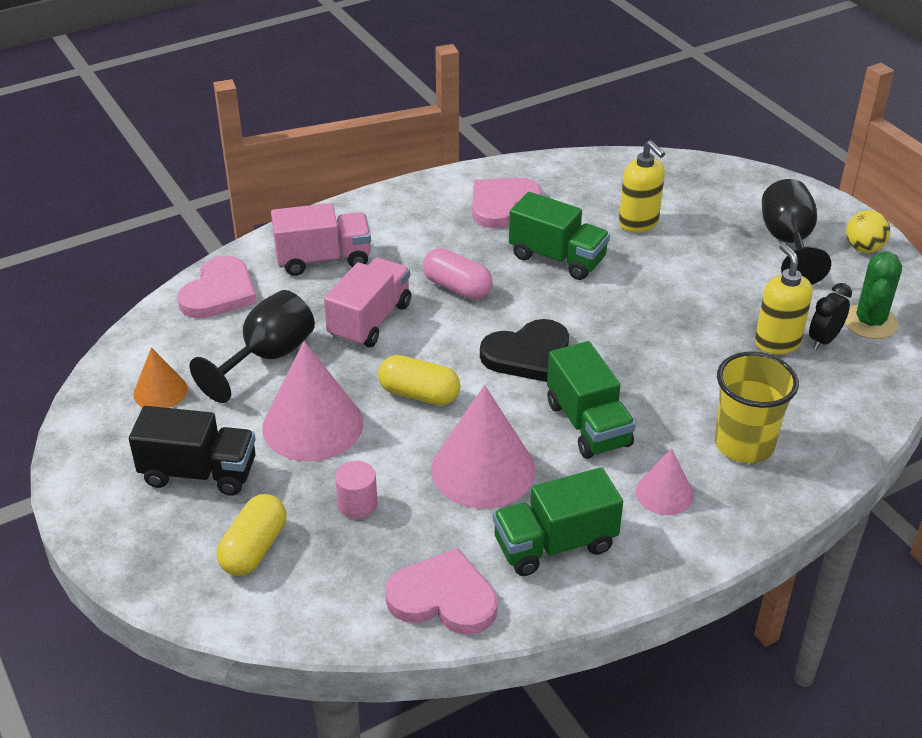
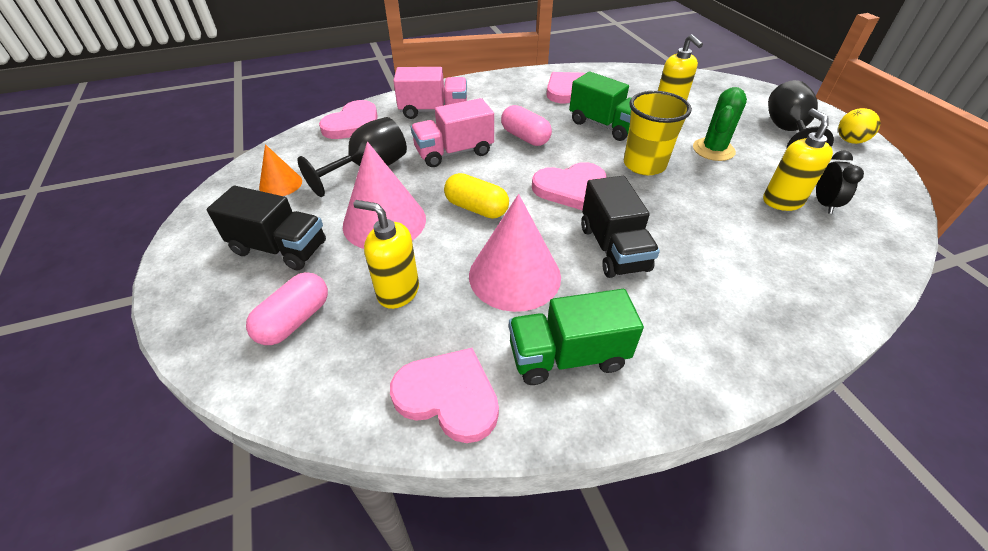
camera: 10 degrees right, 5 degrees up
yellow capsule [217,494,287,576] -> pink capsule [246,272,328,345]
pink truck [324,258,411,347] -> pink truck turned 150 degrees counterclockwise [411,98,494,167]
pink cylinder [335,461,378,519] -> yellow soap dispenser [353,200,419,309]
black heart [480,319,569,382] -> pink heart [532,162,606,210]
green truck [547,341,636,459] -> black truck [581,176,660,278]
pink cone [636,449,694,515] -> none
yellow cup [715,351,799,463] -> yellow cup moved to [624,91,692,175]
black clock [809,283,852,350] -> black clock turned 135 degrees clockwise [816,151,864,214]
green cactus [845,251,902,339] -> green cactus moved to [693,87,747,161]

